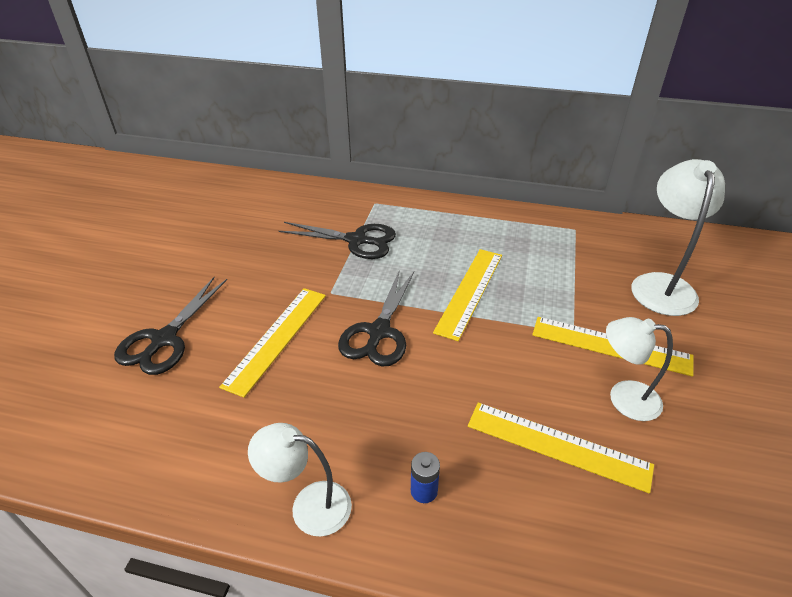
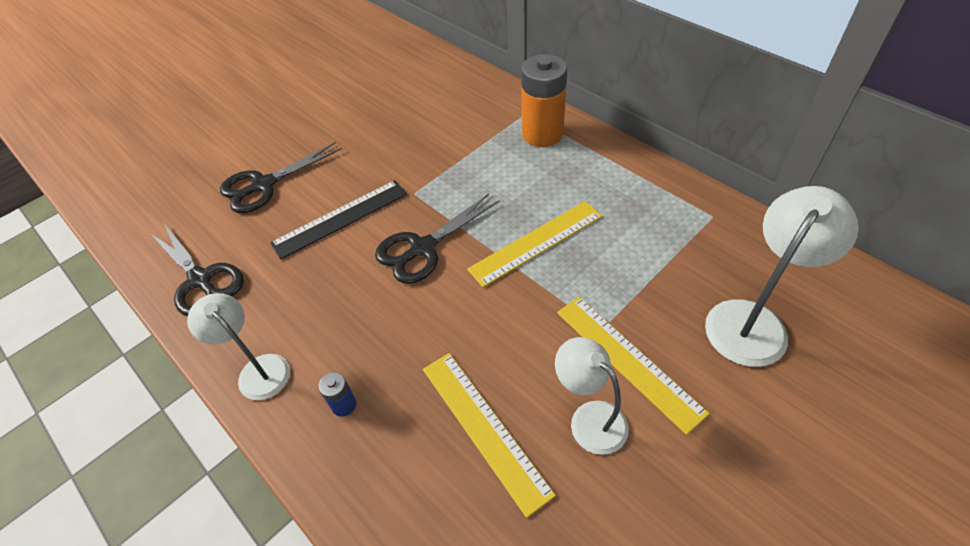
camera: 35 degrees right, 10 degrees up
yellow ruler [219,288,326,398] -> black ruler [270,180,407,260]
black scissors [279,222,396,259] -> black scissors moved to [150,224,244,316]
none -> orange battery [521,54,567,147]

